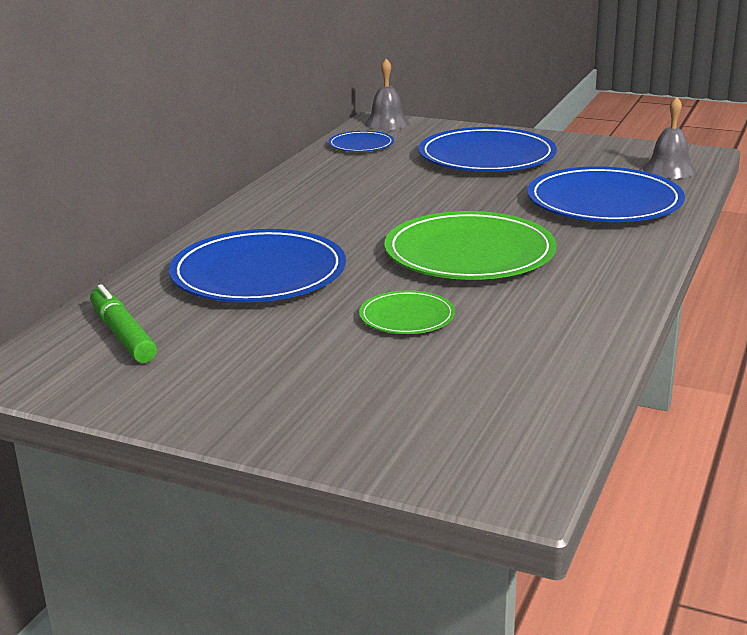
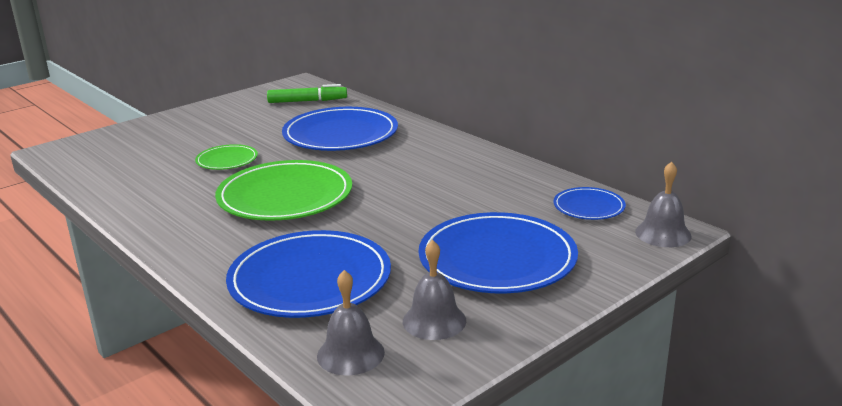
camera: 115 degrees right, 0 degrees up
none -> grey bell [403,240,466,340]

